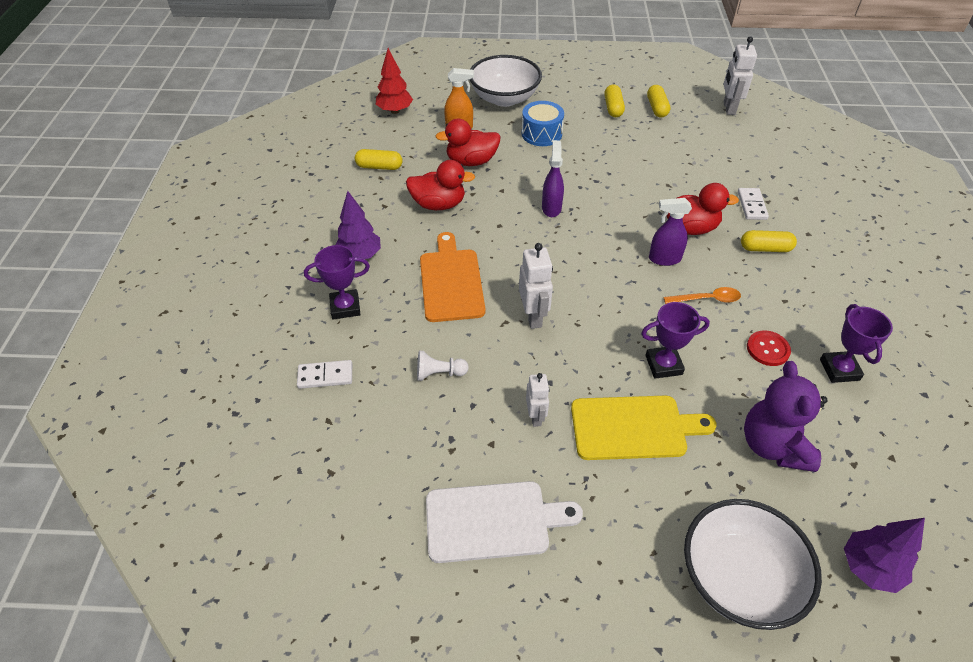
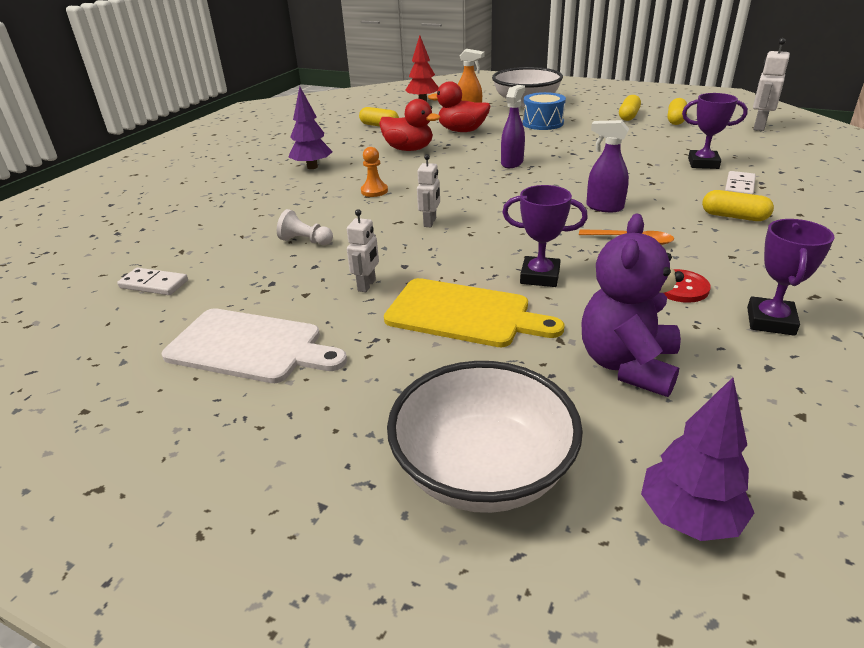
camera: 25 degrees right, 15 degrees down
white domino [297,360,352,389] -> white domino moved to [117,268,188,295]
purple trophy [304,245,370,319] -> purple trophy moved to [682,93,748,169]
orange cutting board [420,232,485,322] -> orange pawn [361,147,388,197]
white robot [519,243,553,329] -> white robot [417,154,440,227], size x0.65
red duck [667,183,739,235] -> none

